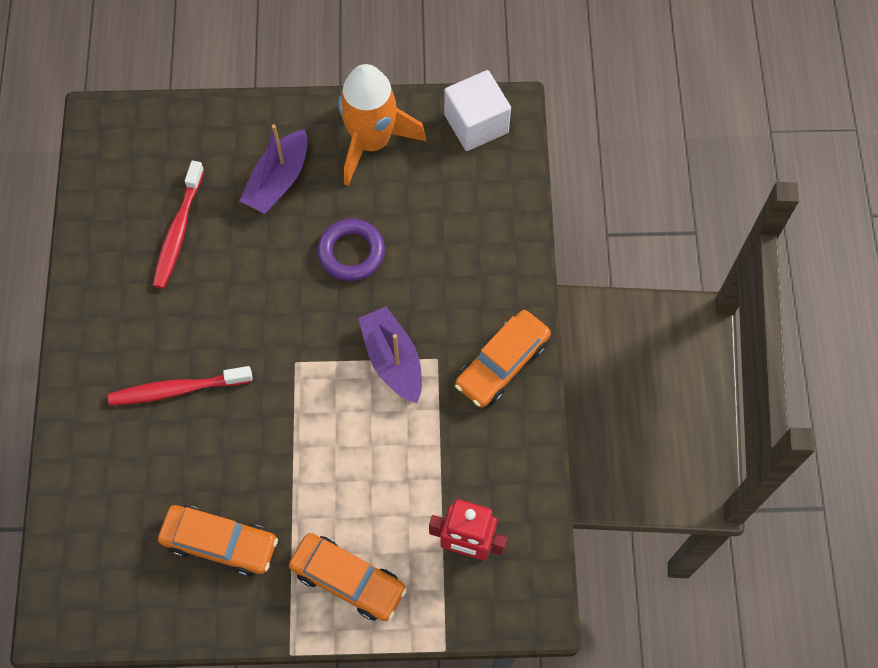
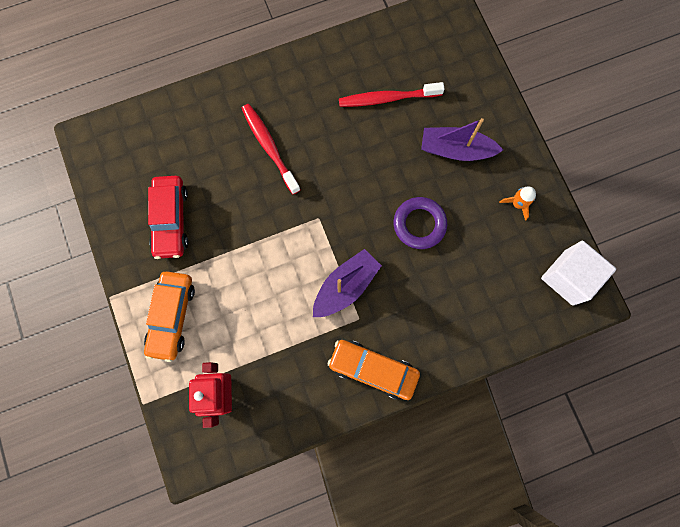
camera: 70 degrees right, 10 degrees up
orange car [158,505,278,576] -> red car [148,176,188,259]
orange rocket [338,64,426,186] -> orange rocket [500,187,536,221], size x0.41

